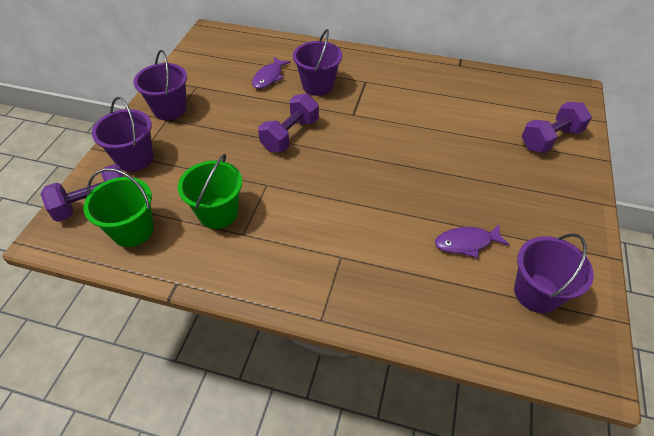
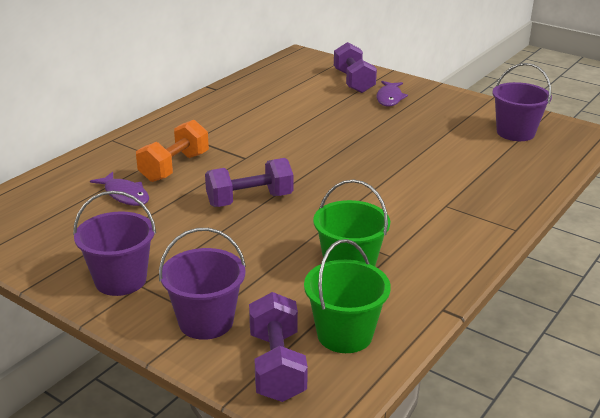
camera: 70 degrees left, 20 degrees down
purple dumbbell [258,93,319,152] -> purple dumbbell turned 75 degrees counterclockwise [205,158,293,207]
purple bucket [293,29,342,96] -> orange dumbbell [136,120,209,182]
purple fish [435,224,510,258] -> purple fish moved to [376,81,408,107]

